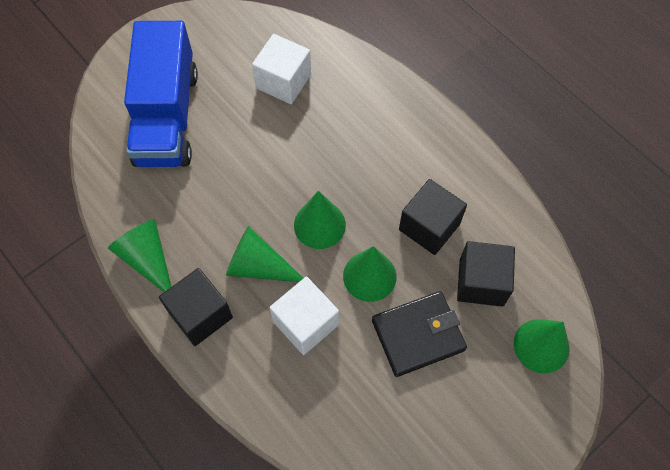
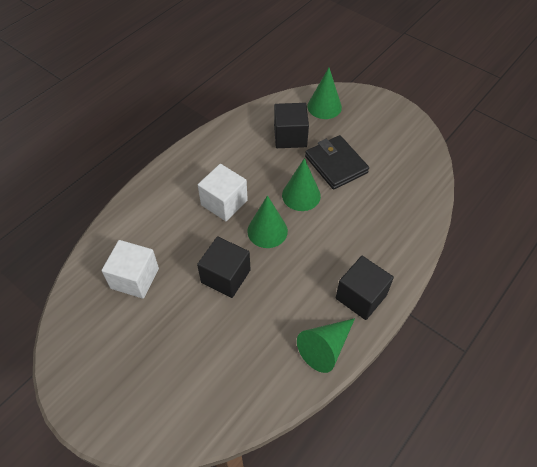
camera: 100 degrees left, 10 degrees down
blue truck [124,21,198,167] -> none
green cone [226,226,303,282] -> none
white cube [270,277,339,355] -> white cube moved to [198,164,248,221]
black cube [399,179,467,255] -> black cube moved to [197,236,251,298]

